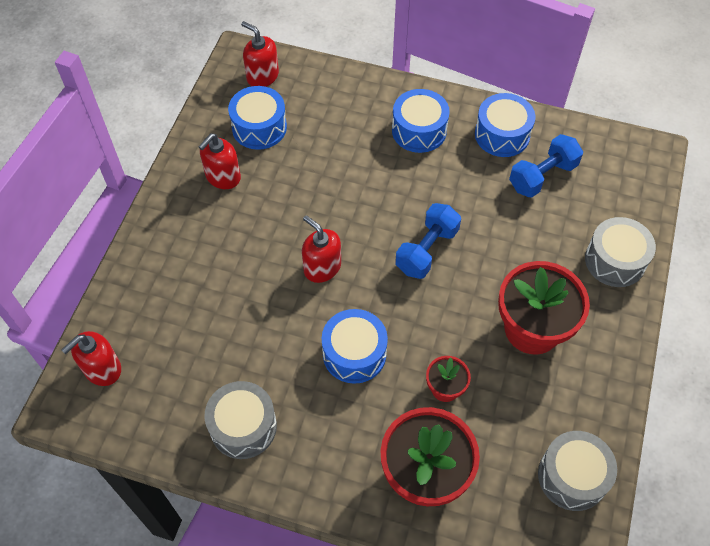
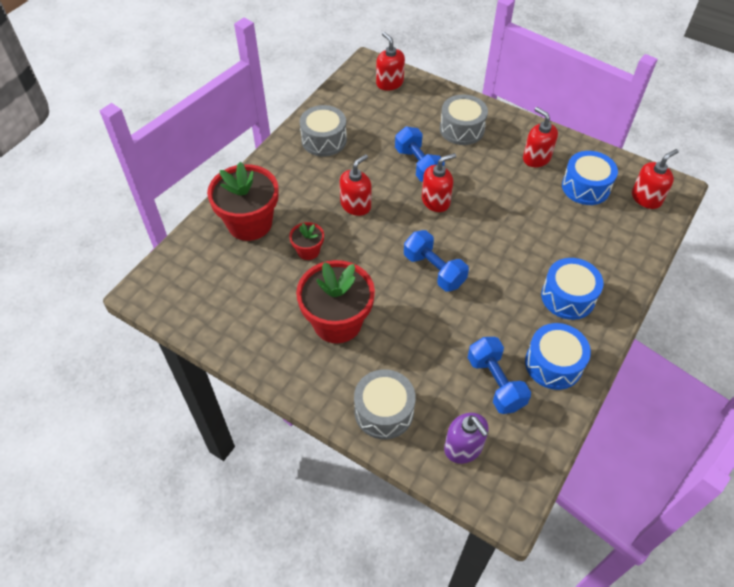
camera: 105 degrees right, 5 degrees down
blue drum [322,309,388,384] -> red soap dispenser [340,154,371,216]
grey drum [538,431,617,511] -> grey drum moved to [440,95,488,145]
none -> blue dumbbell [395,127,445,182]
none -> purple soap dispenser [444,413,488,464]

